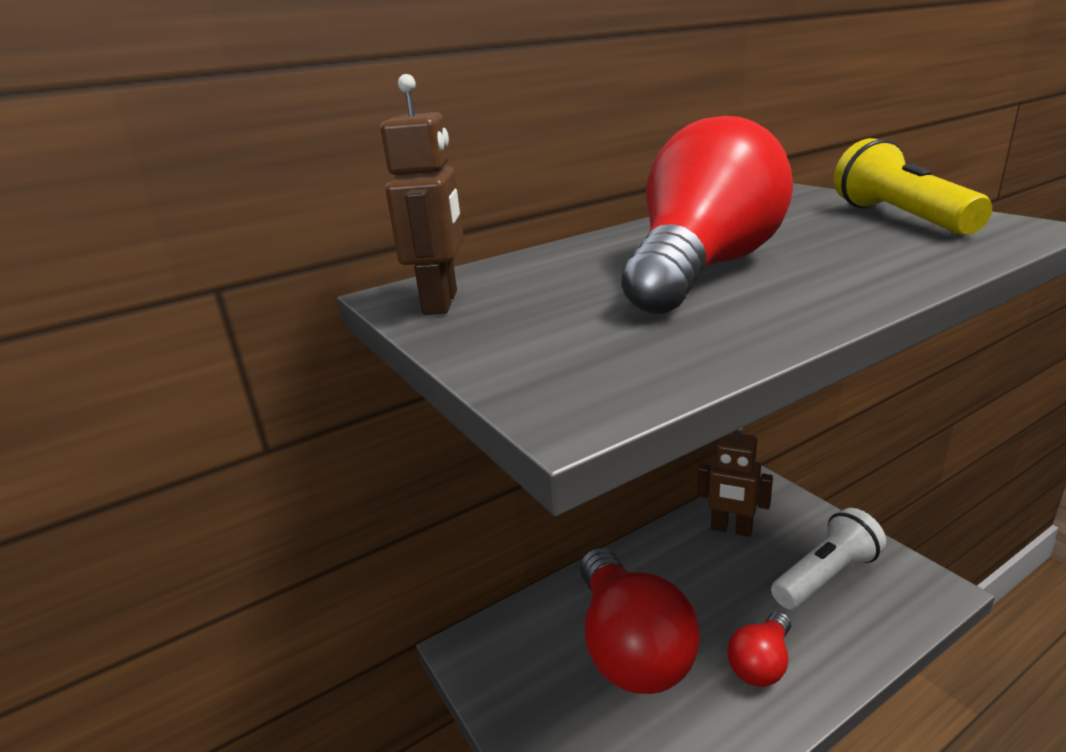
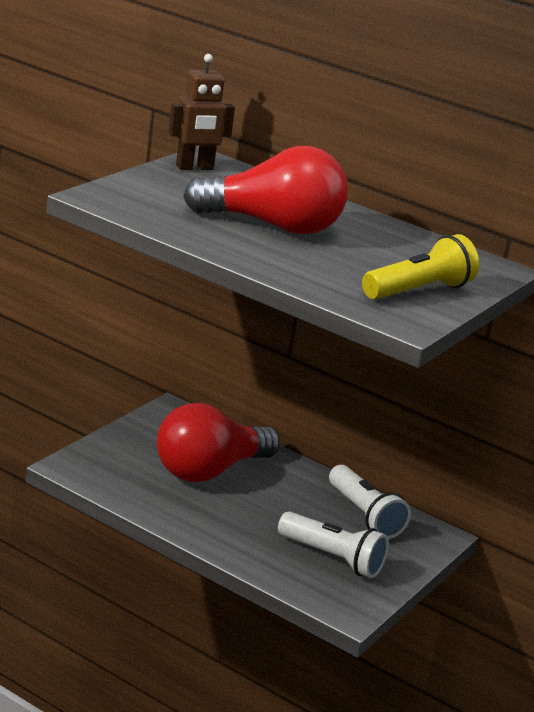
camera: 60 degrees right, 0 degrees up
brown robot [697,428,773,537] -> white flashlight [329,465,411,539]
red light bulb [727,611,791,687] -> none

